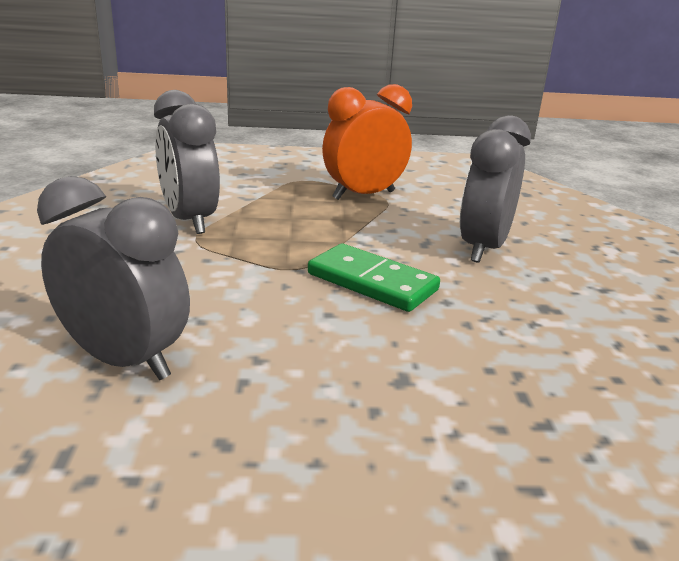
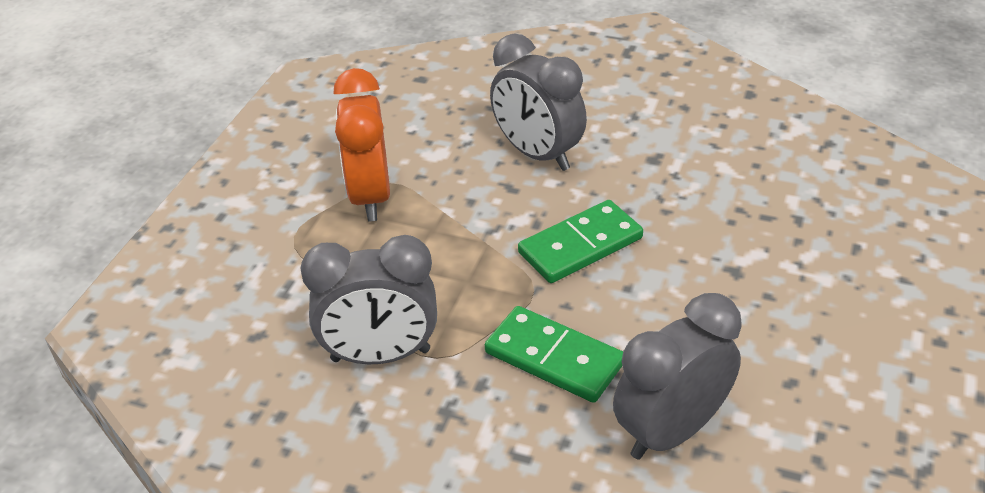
camera: 65 degrees left, 15 degrees up
none -> green domino [485,306,623,403]

